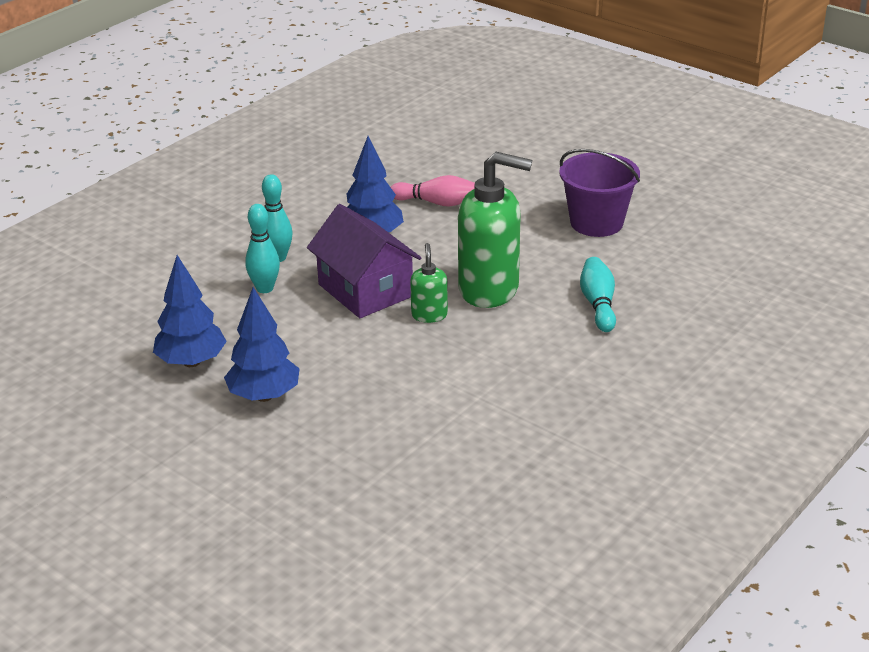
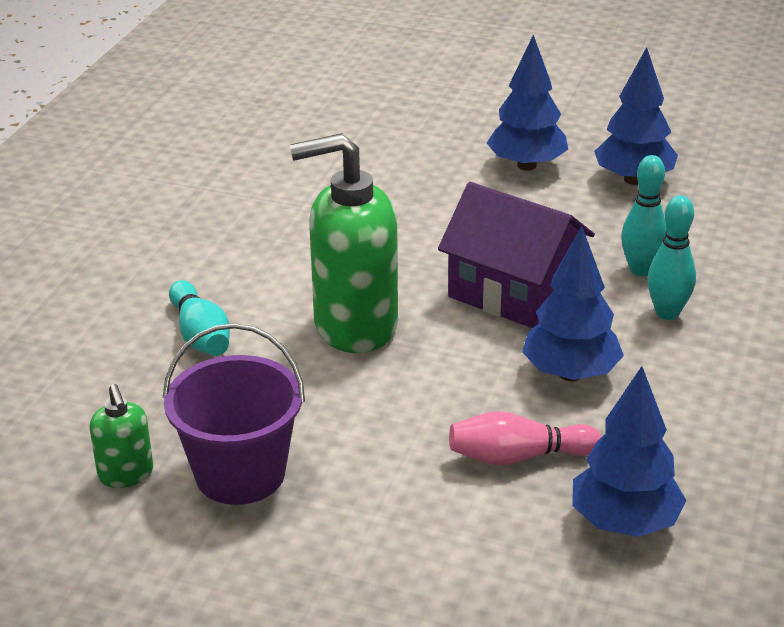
camera: 160 degrees right, 0 degrees up
green soap dispenser [410,243,448,323] -> green soap dispenser moved to [89,384,153,488]
none -> blue tree [572,366,686,537]

